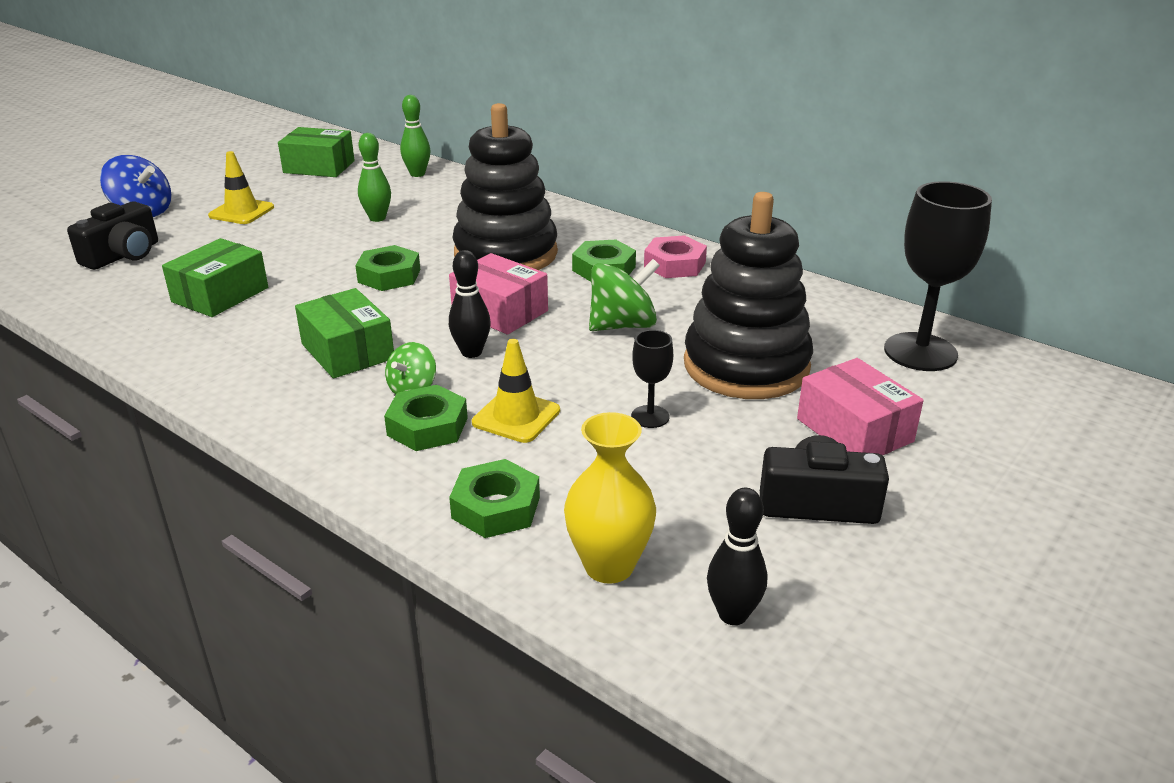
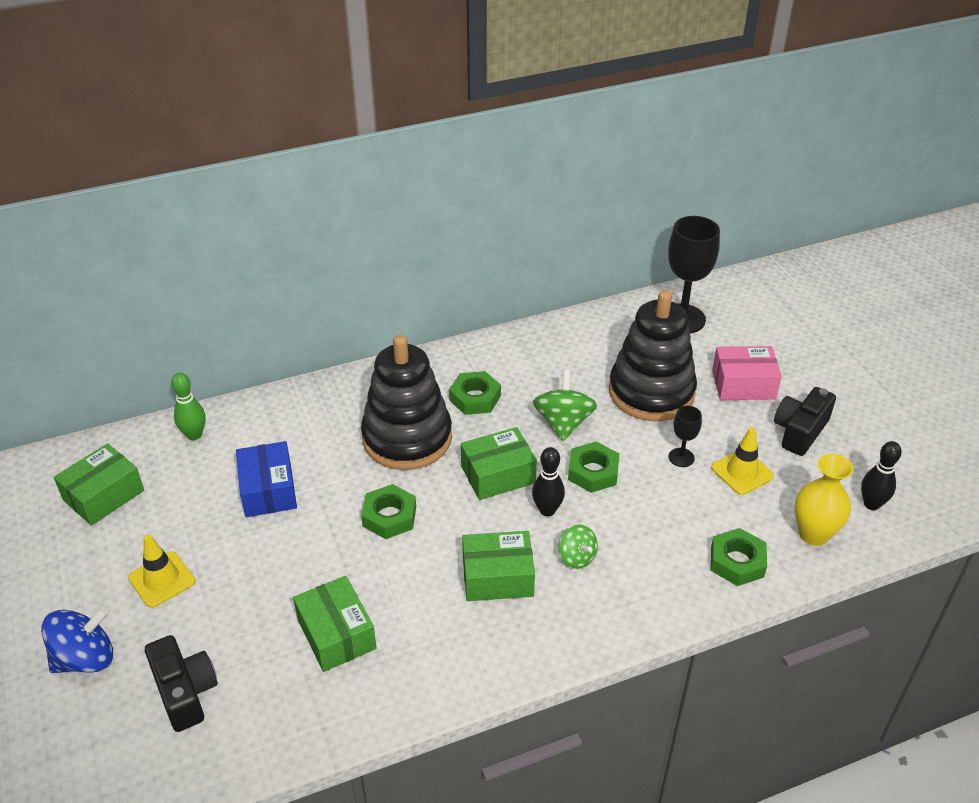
camera: 60 degrees left, 10 degrees up
green bowling pin [358,133,391,222] -> blue box [236,441,297,517]
green nut [384,385,468,451] -> green nut moved to [568,441,619,493]
pink box [449,253,548,335] -> green box [461,427,537,500]
yellow traffic cone [472,339,560,443] -> yellow traffic cone moved to [711,427,774,495]
pink nut [644,235,707,278] -> none

